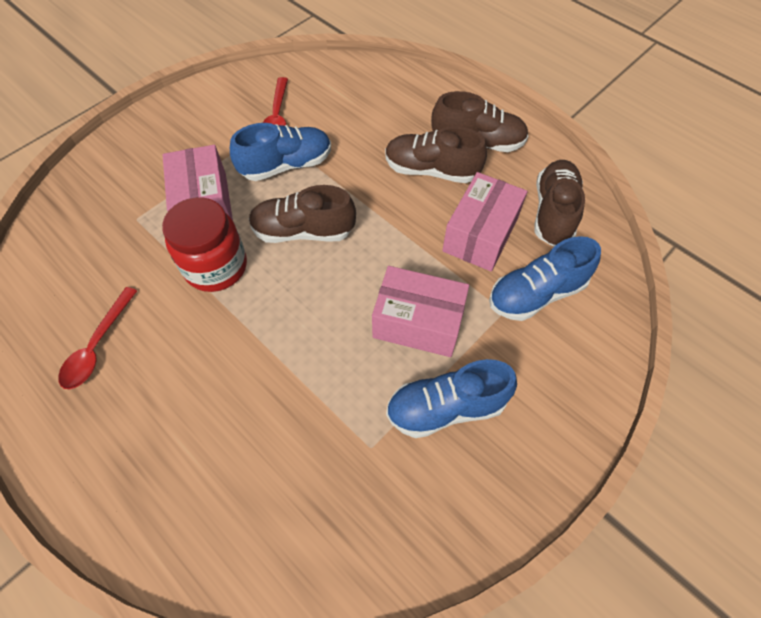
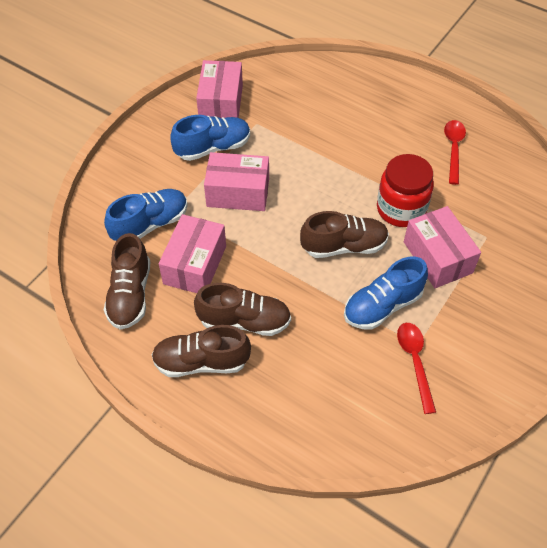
camera: 170 degrees right, 5 degrees down
none -> pink box [196,60,243,118]

